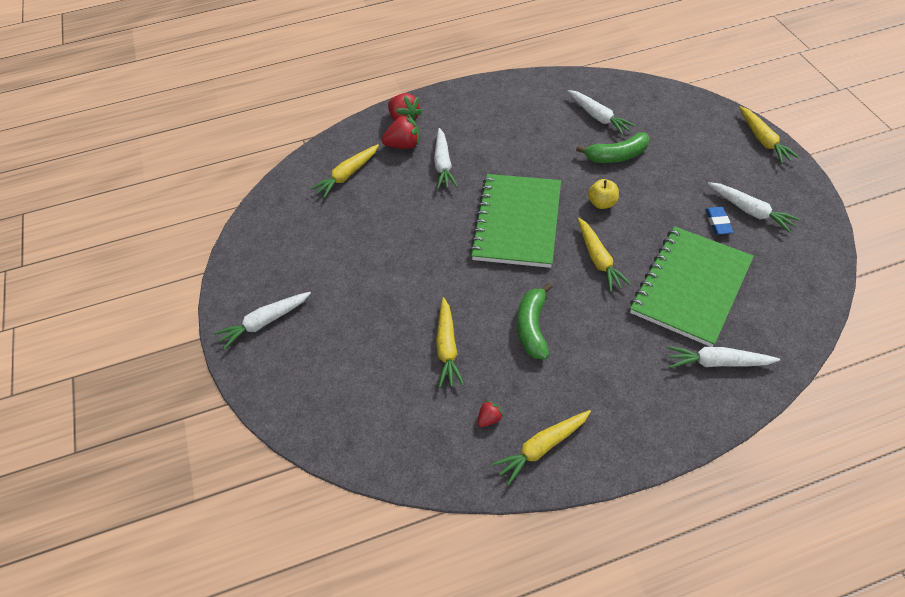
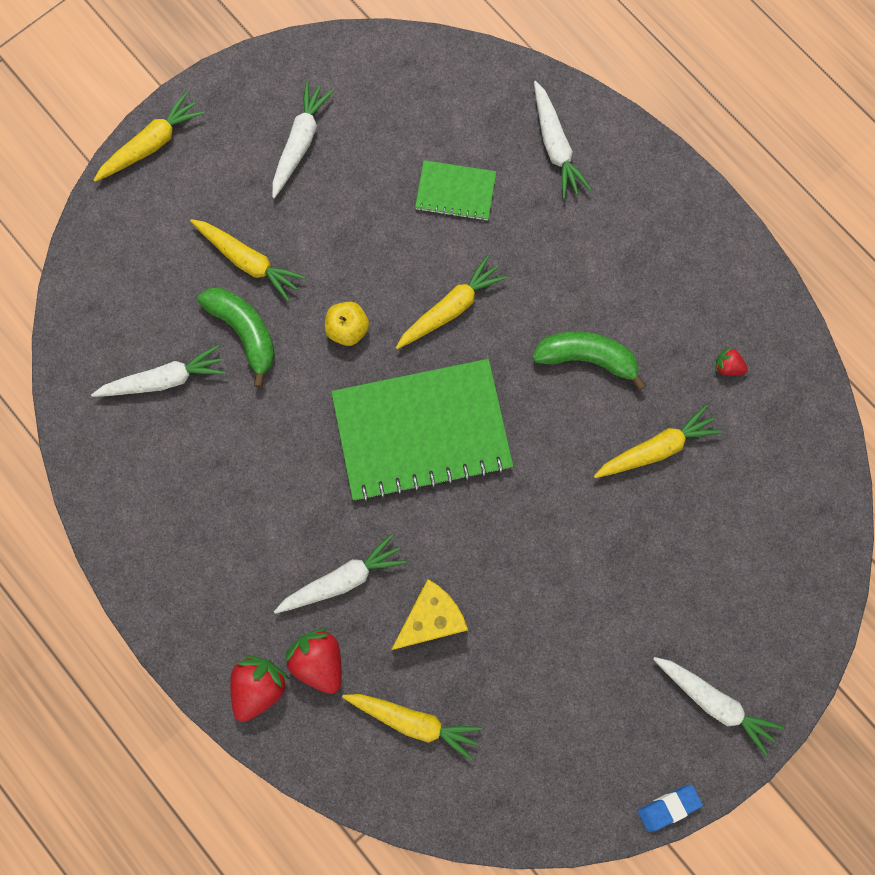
camera: 115 degrees left, 25 degrees up
yellow carrot [492,410,591,486] -> yellow carrot moved to [190,219,305,301]
green banana [517,283,552,359] -> green banana turned 150 degrees counterclockwise [532,332,647,391]
white carrot [568,90,636,135] -> white carrot turned 45 degrees clockwise [91,345,226,397]
green notebook [630,226,754,347] -> green notebook [415,160,496,221], size x0.48
blue eraser [705,207,733,235] -> blue eraser moved to [637,785,703,832]
none -> yellow cheese [391,579,468,650]

